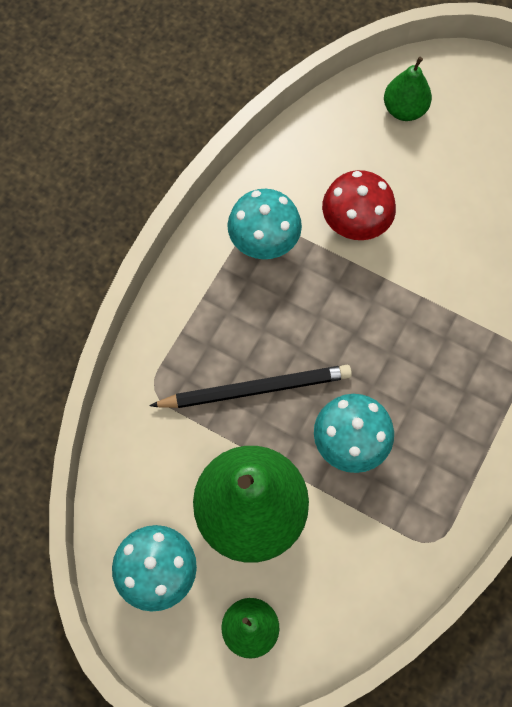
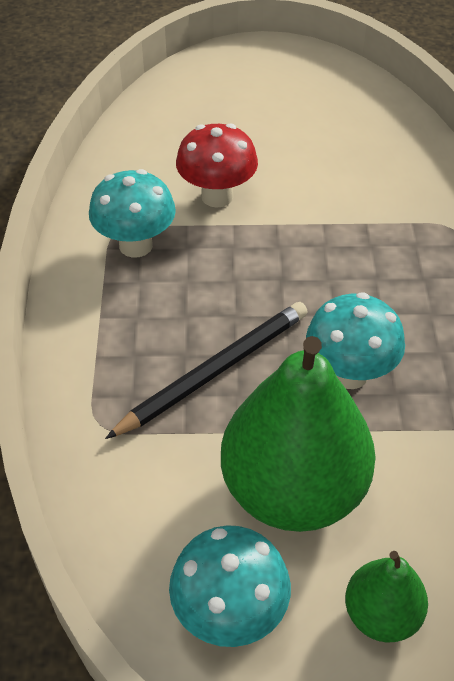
camera: 30 degrees left, 20 degrees down
green pear [384,57,432,121] -> none

